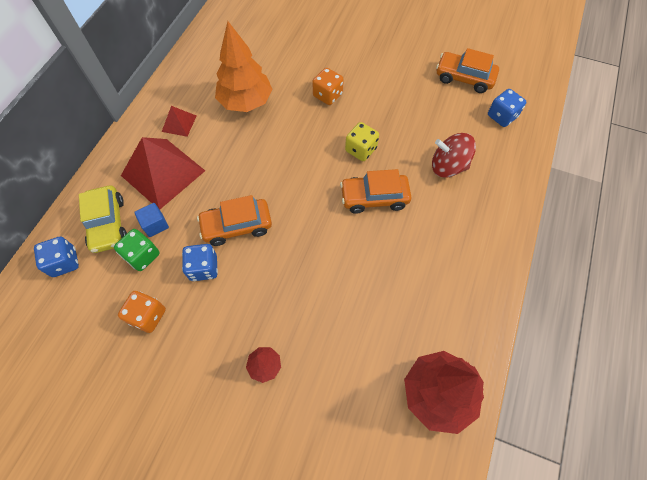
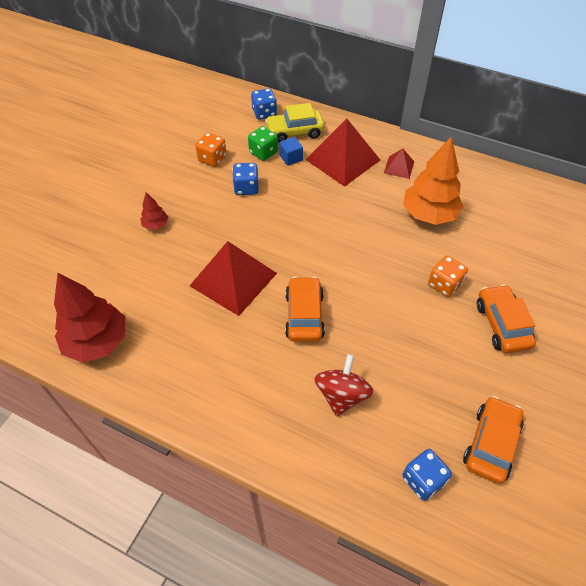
camera: 95 degrees right, 10 degrees down
orange car [197,195,272,246] -> orange car moved to [477,284,536,353]
yellow dice [345,122,379,161] -> none
none -> red pyramid [190,241,277,316]

